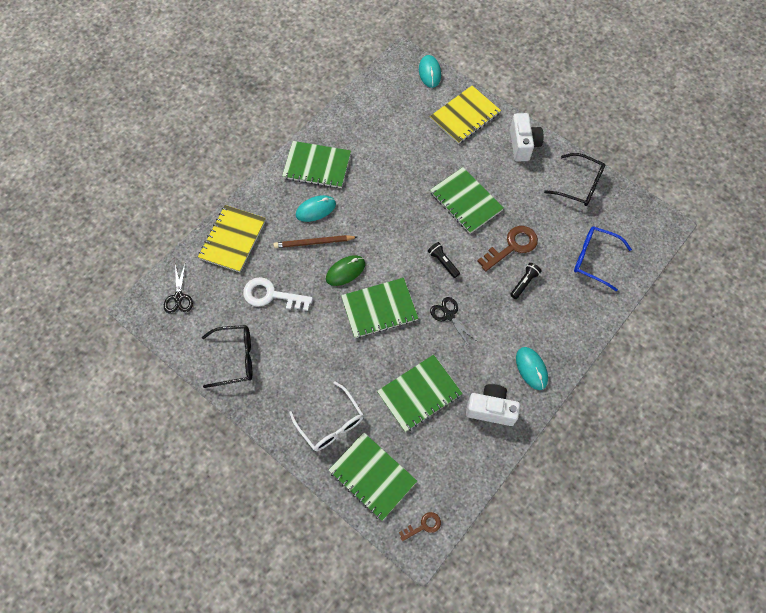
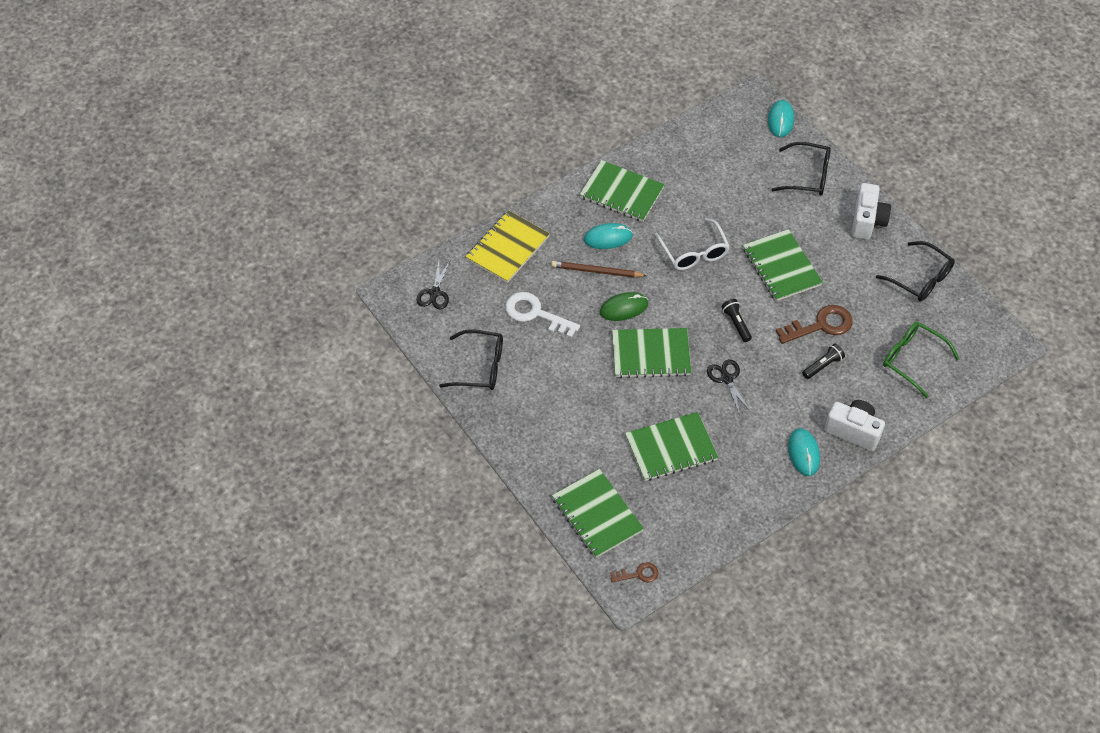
camera: 15 degrees right, 10 degrees down
white glasses [289,381,364,451] -> white glasses moved to [655,218,730,270]
yellow notebook [430,86,501,144] -> black glasses [772,142,831,196]
white camera [466,384,520,426] -> white camera moved to [824,400,885,451]
blue glasses [574,226,632,291] -> green glasses [883,322,960,398]

